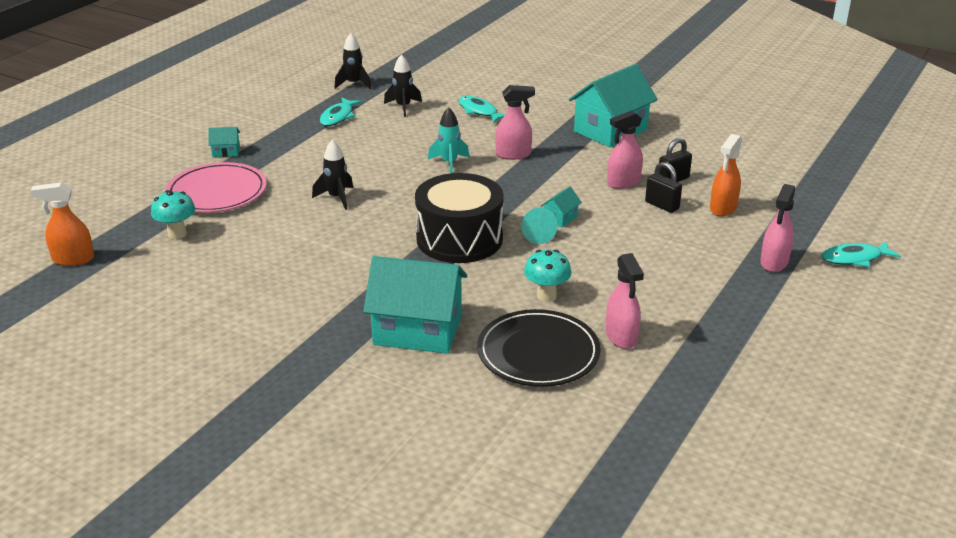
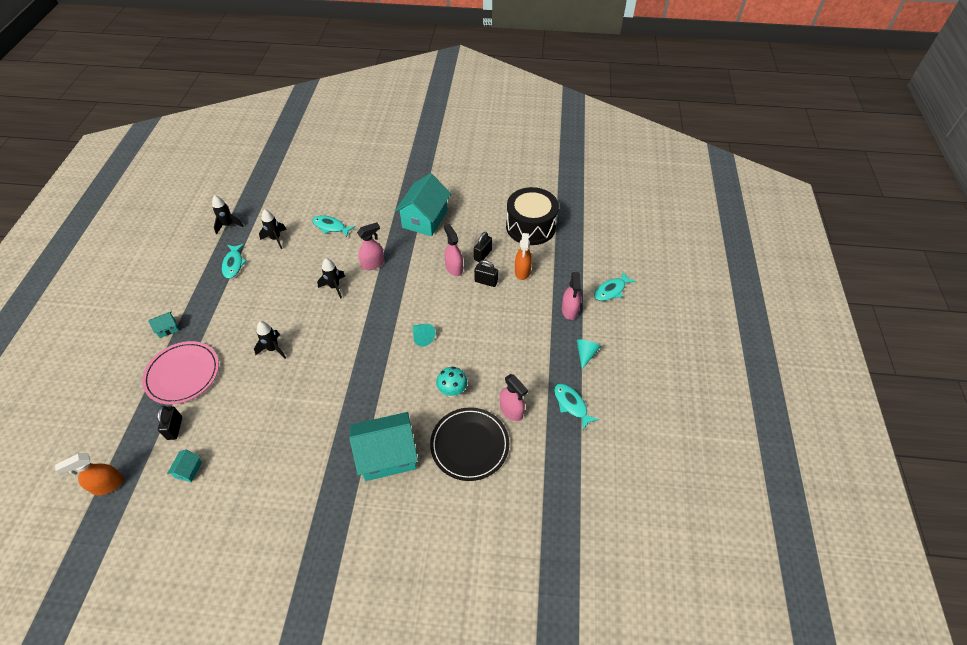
camera: 25 degrees left, 20 degrees up
turquoise mushroom [151,190,195,239] -> black padlock [157,405,182,440]
black drum [415,173,504,263] -> black drum moved to [506,187,559,245]
turquoise rocket [428,107,470,174] -> black rocket [317,258,345,298]
turquoise house [541,186,582,228] -> turquoise house moved to [167,449,202,482]
pink spray bottle [607,110,643,189] -> pink spray bottle turned 120 degrees clockwise [444,224,463,276]
none -> turquoise fish [554,384,599,430]
none -> turquoise cone [577,339,601,369]

